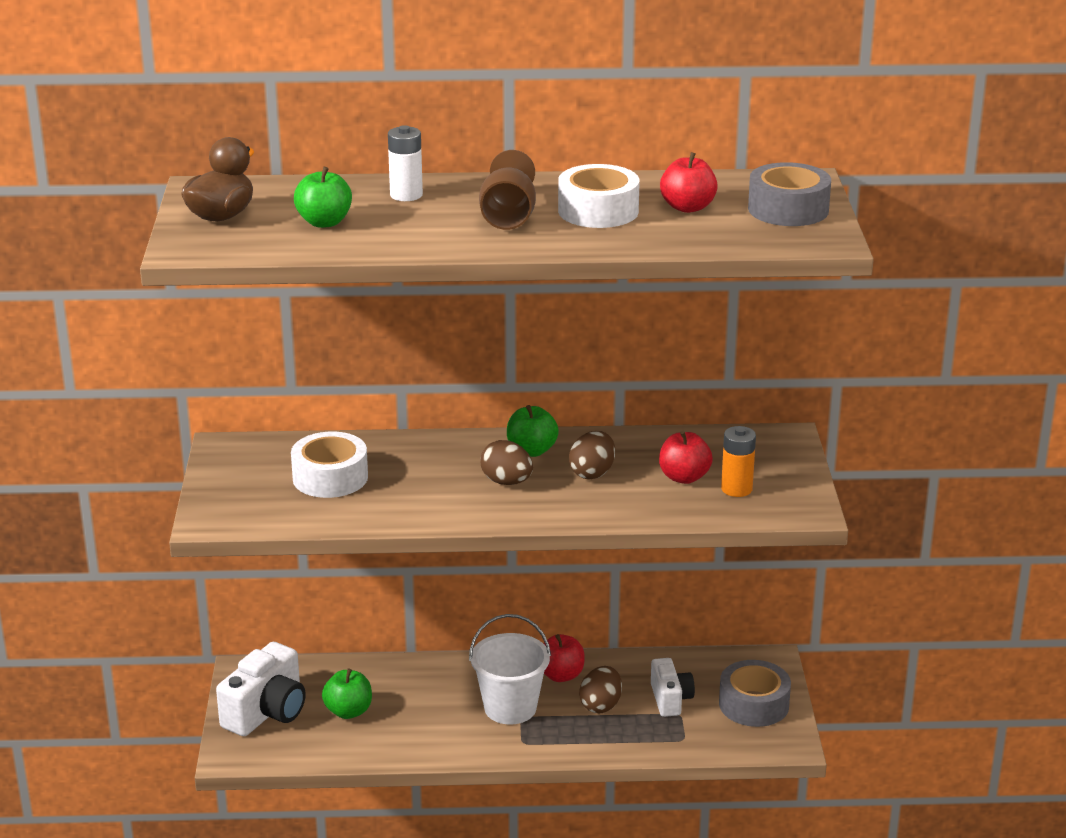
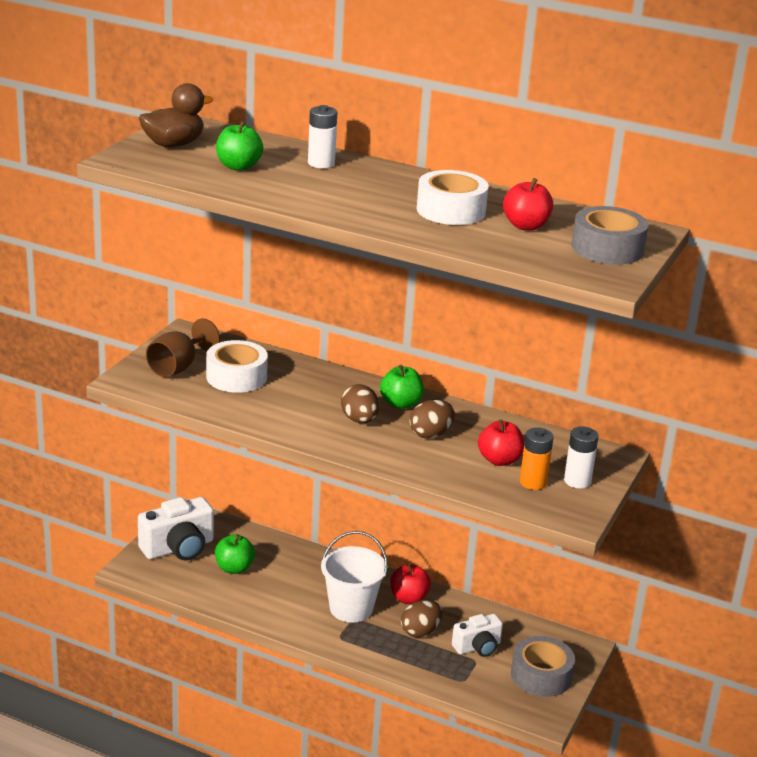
camera: 25 degrees right, 0 degrees up
brown goblet [479,150,536,230] -> brown goblet moved to [146,318,220,377]
white camera [651,658,695,717] -> white camera turned 45 degrees clockwise [452,614,503,657]
none -> white battery [564,427,599,488]

